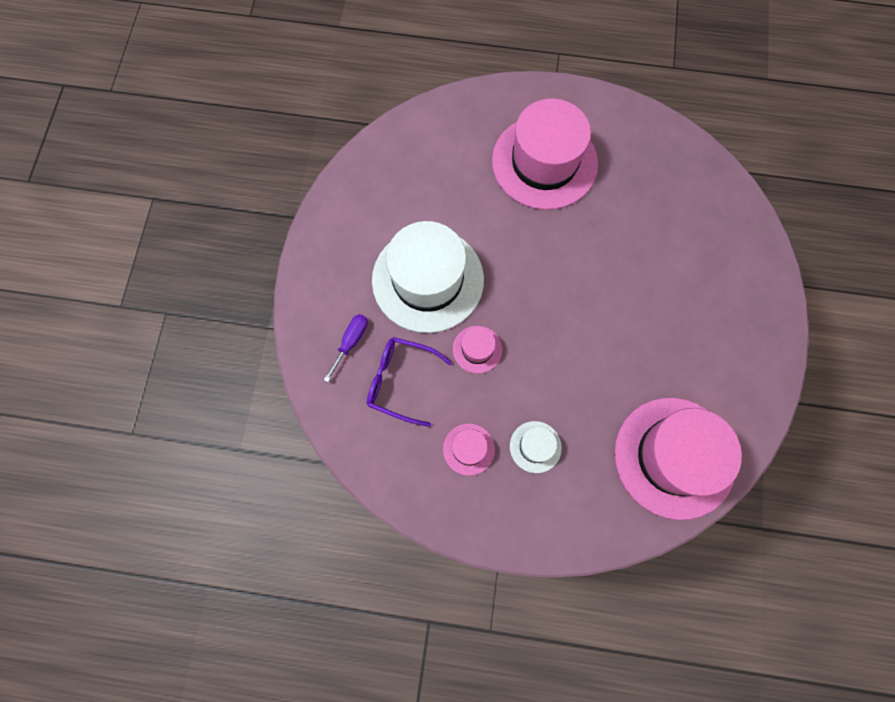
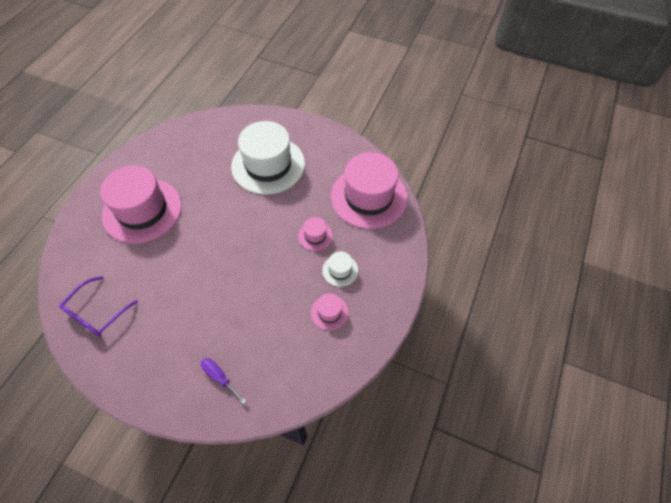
camera: 75 degrees left, 15 degrees down
purple glasses [367,337,452,427] -> purple glasses moved to [59,276,138,337]
white hat [372,221,484,333] -> white hat moved to [231,121,305,195]
pink hat [453,326,502,374] -> pink hat moved to [298,217,333,251]

